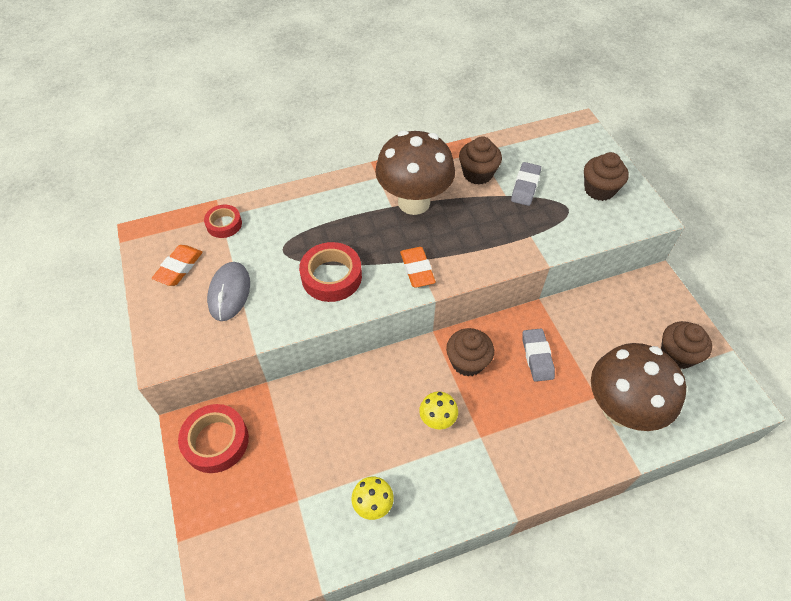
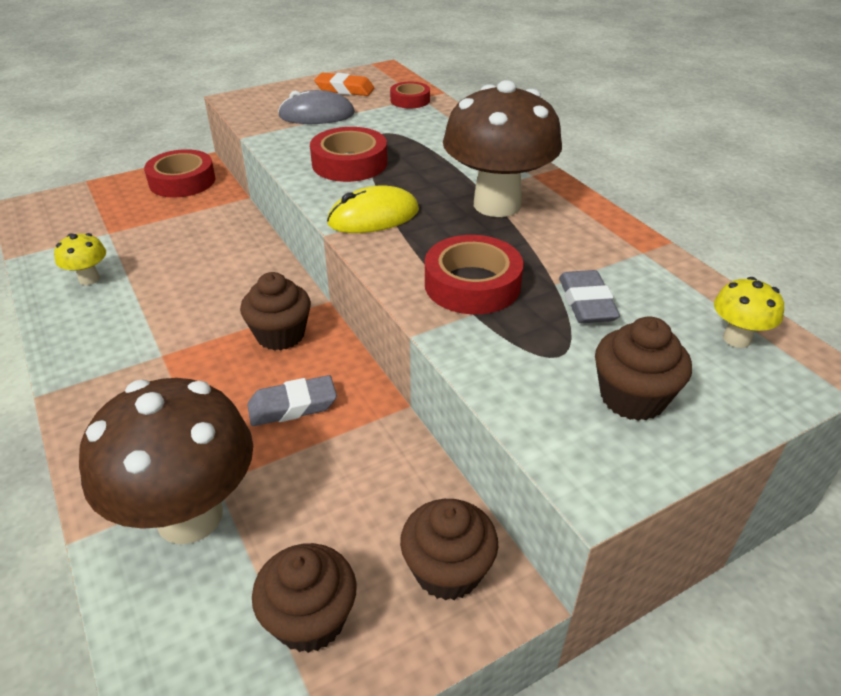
camera: 80 degrees right, 15 degrees down
orange eraser [400,247,436,288] -> yellow mouse [327,185,419,233]
yellow mushroom [419,391,458,430] -> yellow mushroom moved to [714,277,784,348]
brown cupcake [459,136,502,185] -> brown cupcake moved to [400,499,498,601]
grey eraser [511,162,541,206] -> grey eraser turned 75 degrees clockwise [559,270,620,323]
none -> red tape [425,235,524,314]

